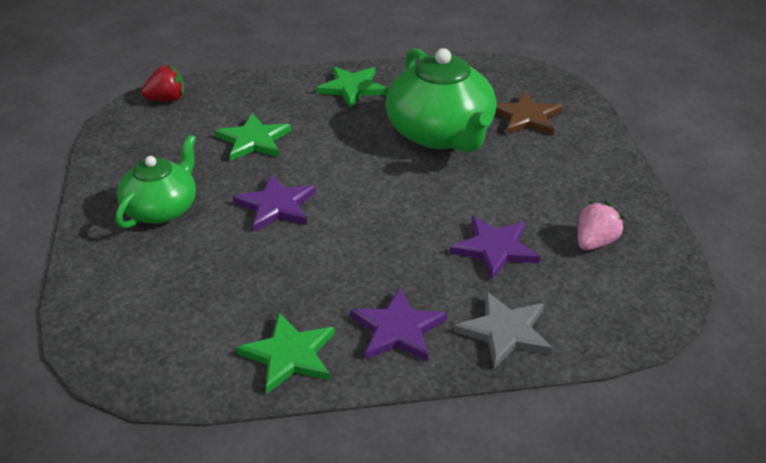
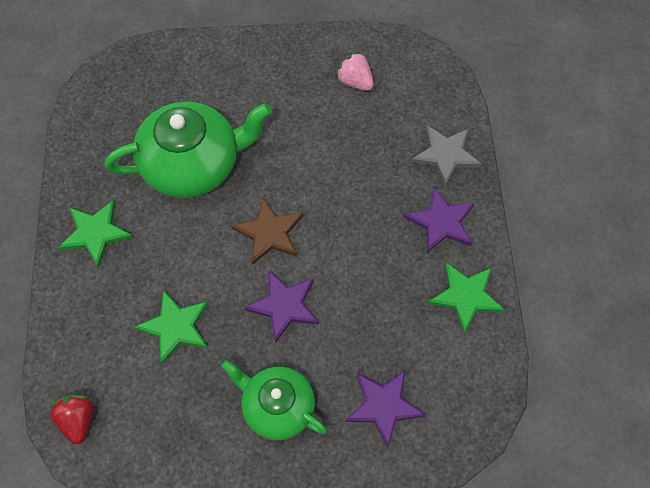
camera: 85 degrees left, 25 degrees up
purple star [450,216,540,280] -> purple star moved to [345,371,425,448]
brown star [496,91,563,135] -> brown star moved to [231,198,303,265]

